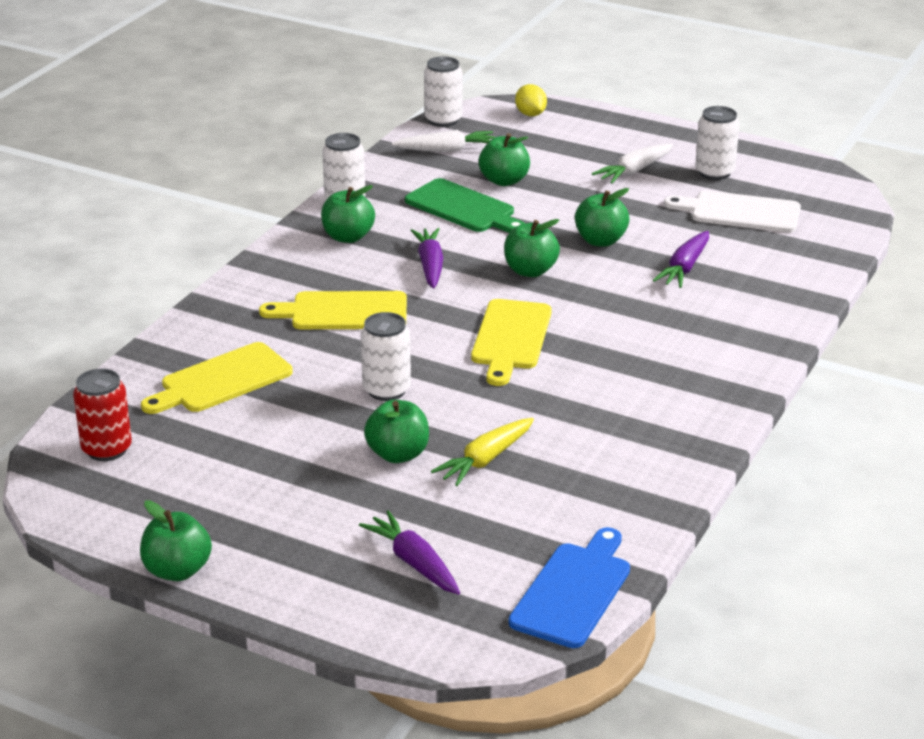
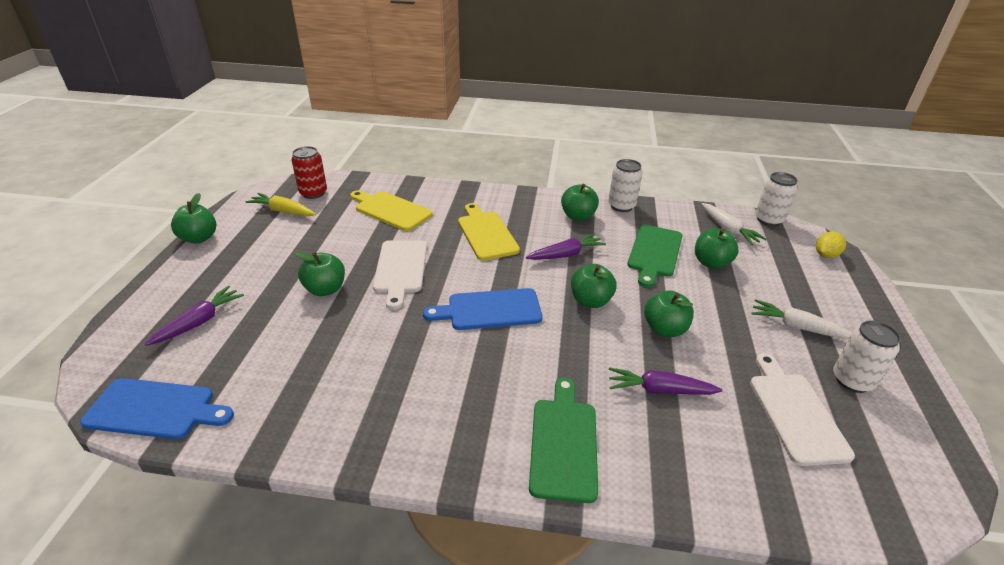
camera: 70 degrees right, 5 degrees up
white can [361,312,411,401] -> white cutting board [373,240,427,310]
yellow carrot [431,418,534,486] -> yellow carrot moved to [245,193,316,216]
yellow cutting board [471,299,552,386] -> blue cutting board [423,288,543,330]
none -> green cutting board [529,378,598,503]

